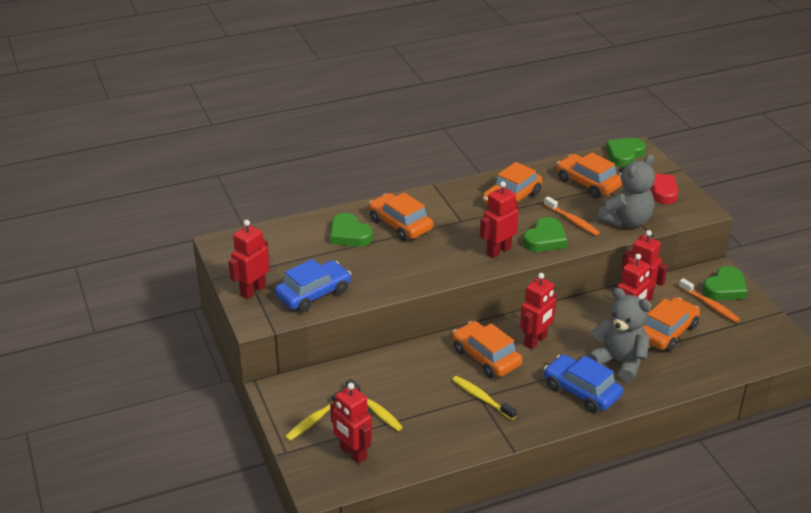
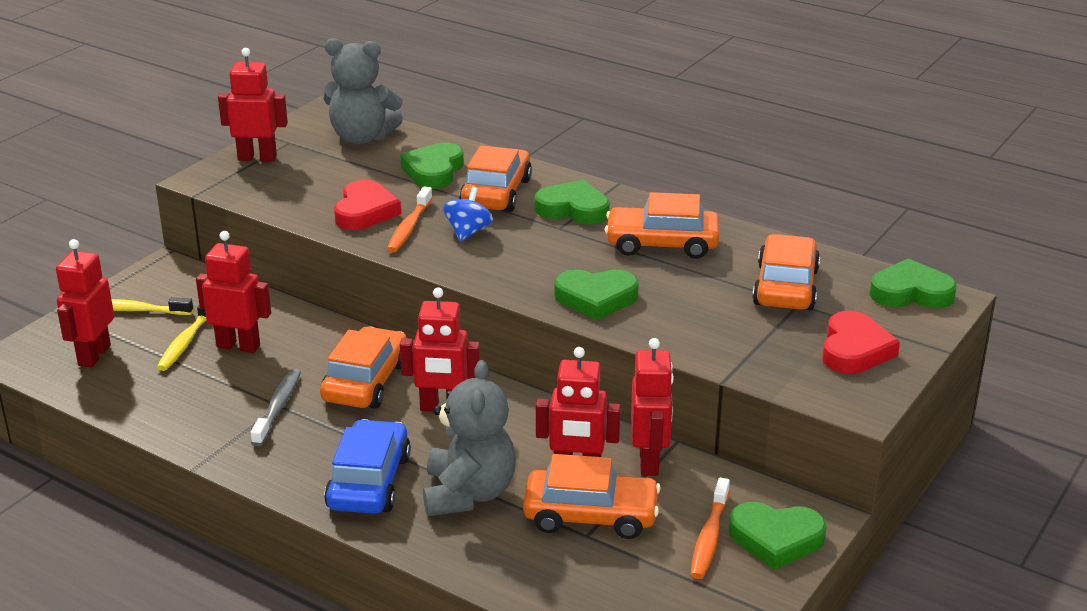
camera: 55 degrees right, 5 degrees down
blue car [275,259,351,312] -> none
yellow toothbrush [452,376,517,420] -> grey toothbrush [251,369,301,446]
red robot [480,181,519,258] -> red robot moved to [196,231,271,353]
orange toothbrush [544,196,600,236] -> orange toothbrush moved to [387,186,432,253]
grey teddy bear [597,154,655,228] -> grey teddy bear moved to [324,38,403,144]
none -> red heart [334,180,401,230]
none -> blue spinning top [443,187,493,242]
none -> green heart [534,180,610,225]

